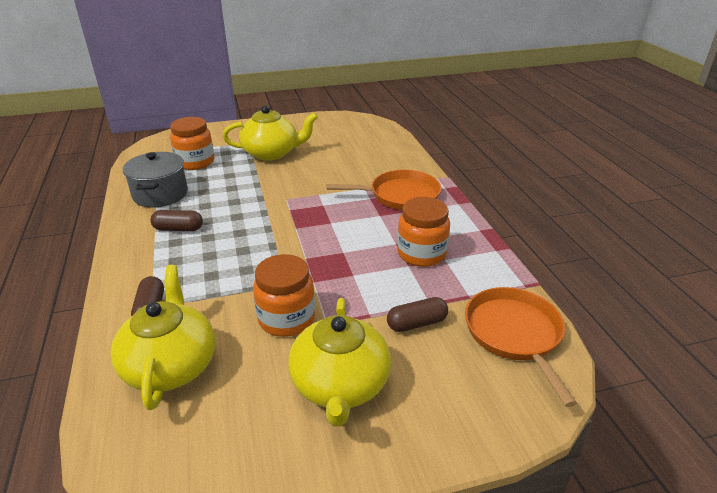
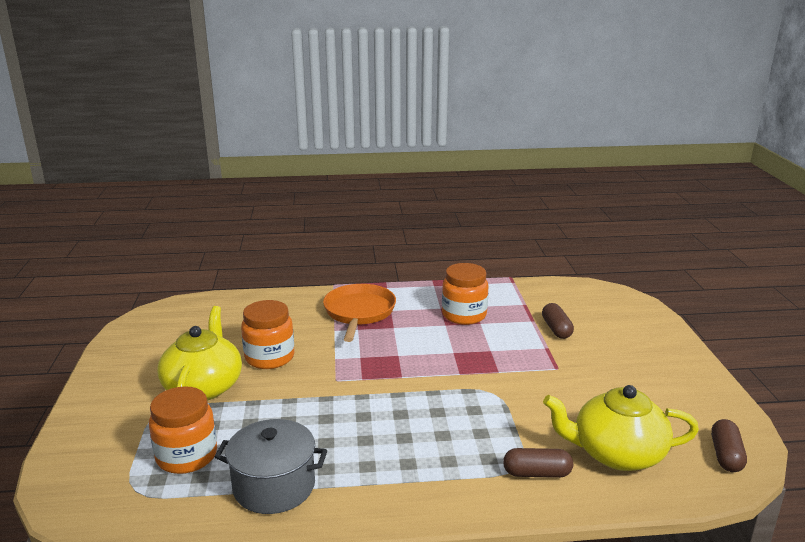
camera: 80 degrees left, 10 degrees down
brown capsule [150,210,203,231] -> brown capsule moved to [711,419,747,472]
orange jar [253,254,315,337] -> orange jar moved to [241,300,294,369]
yellow teapot [288,298,391,427] -> none
orange pan [465,287,577,407] -> none

